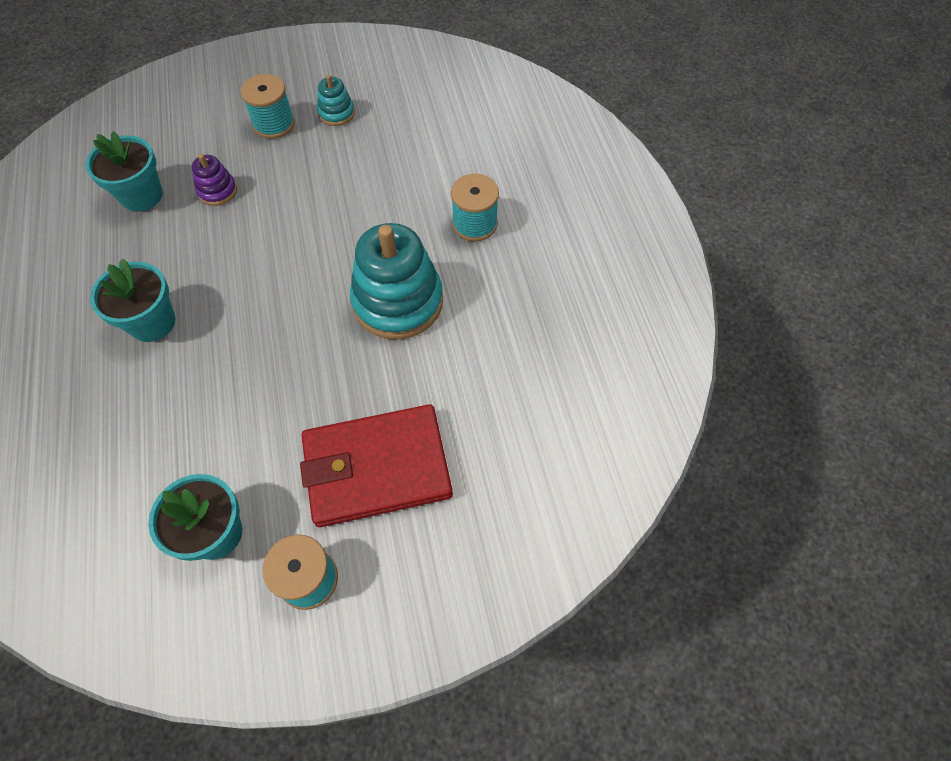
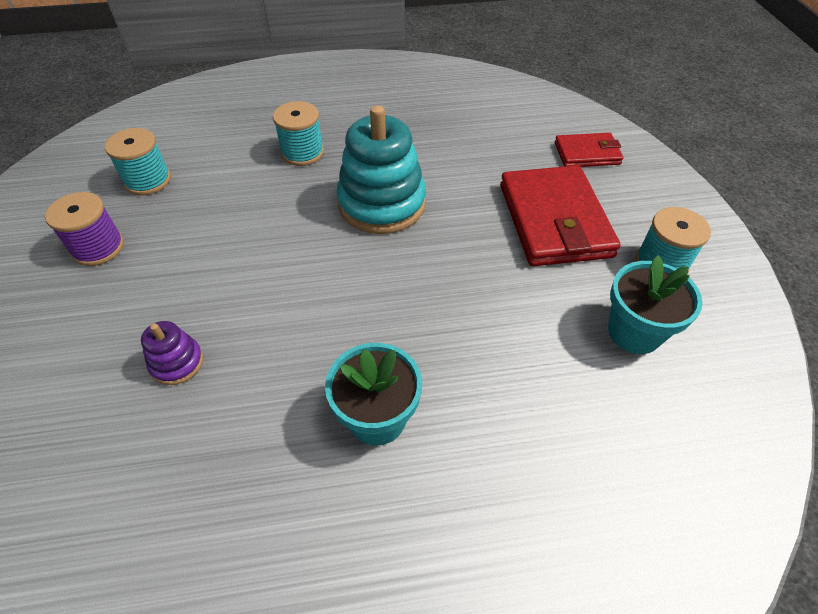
camera: 85 degrees left, 10 degrees down
turquoise flower pot [86,131,163,212] -> none
turquoise spool [241,74,295,139] -> turquoise spool moved to [105,128,171,195]
turquoise stacking toy [317,74,355,126] -> purple spool [45,192,124,266]
none -> red wallet [555,133,624,167]

